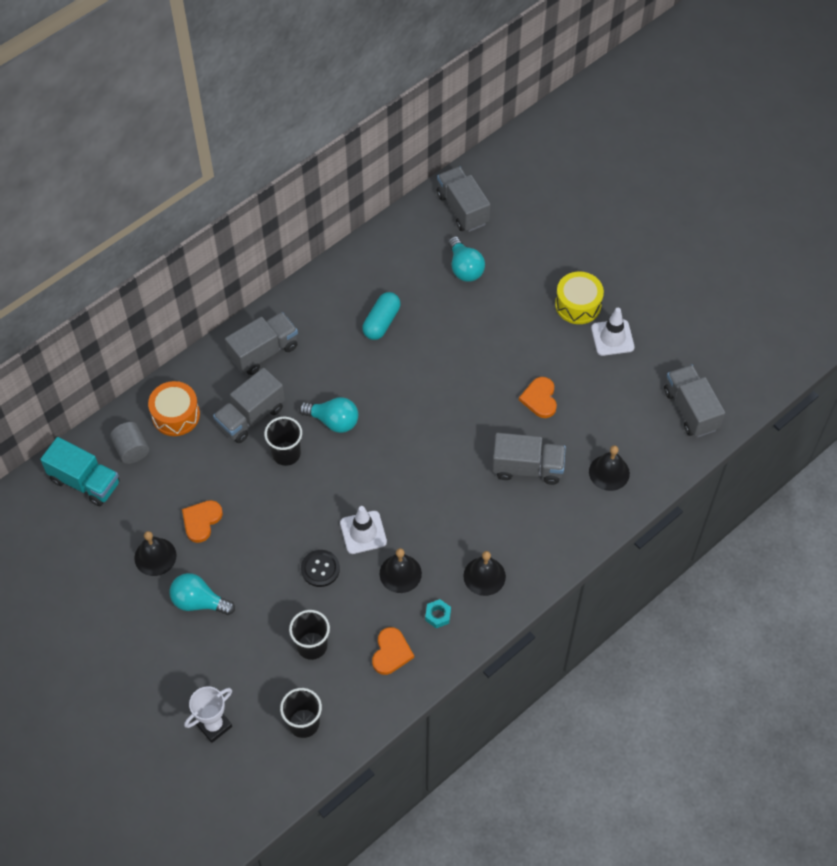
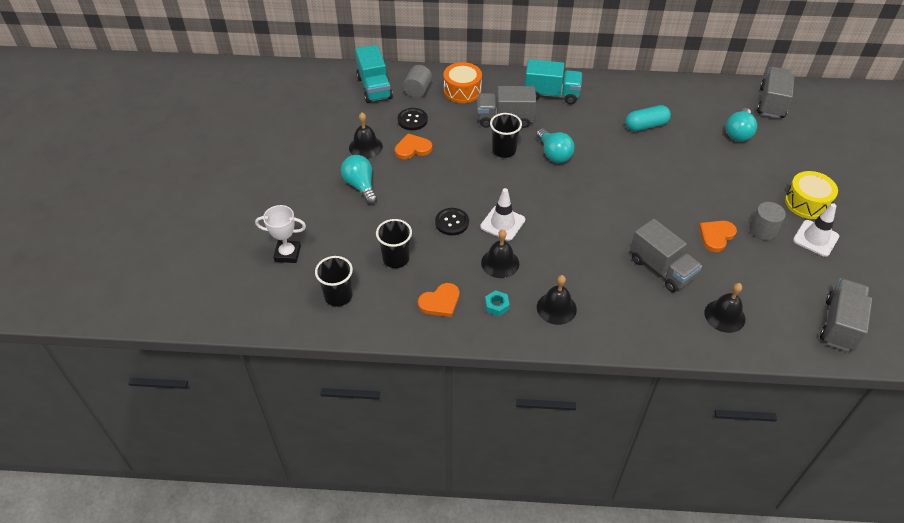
camera: 45 degrees right, 10 degrees down
grey truck [225,312,298,375] -> turquoise truck [525,59,582,104]
none -> black button [398,108,428,130]
none -> grey cylinder [750,202,786,240]

